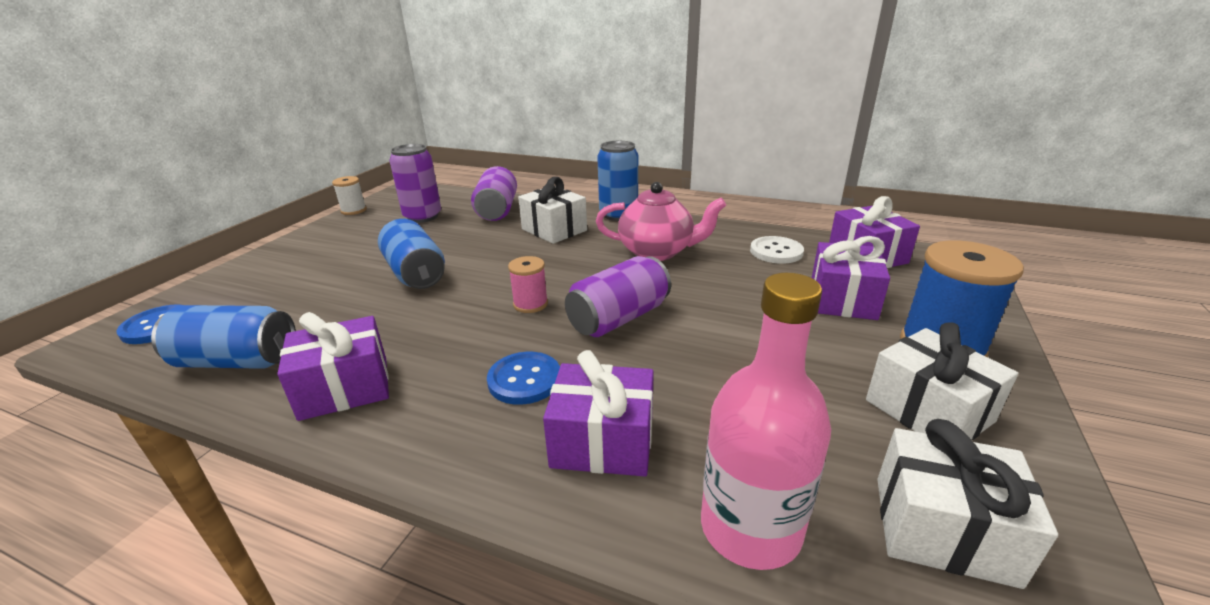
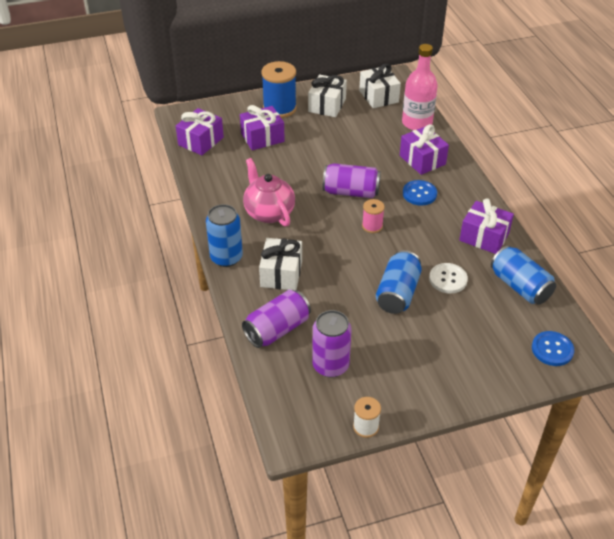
camera: 130 degrees left, 15 degrees up
white button [750,236,804,264] -> white button moved to [429,263,468,294]

